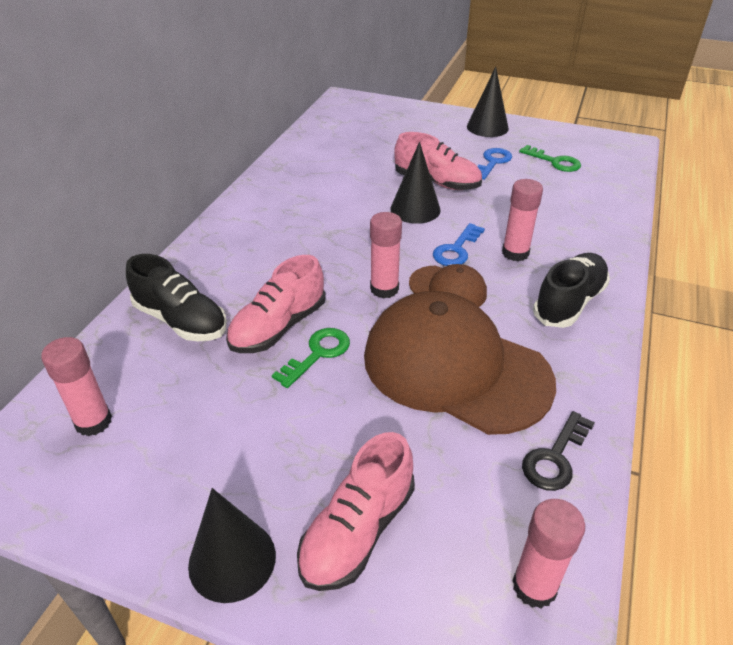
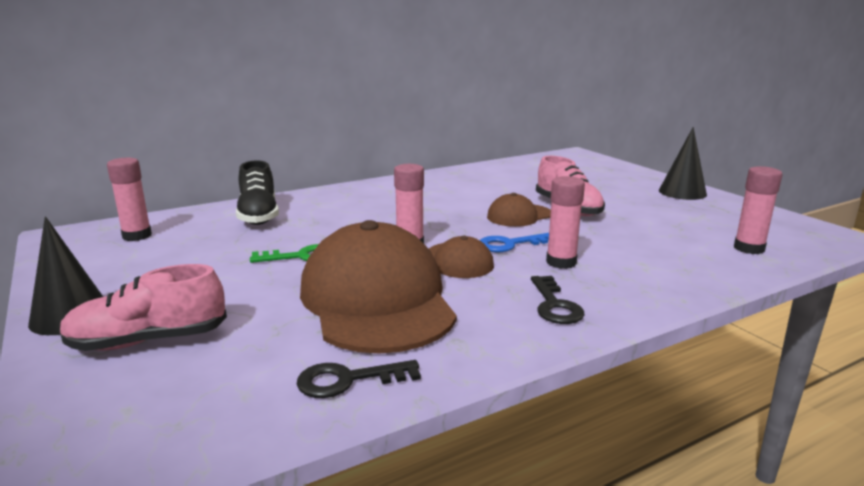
camera: 40 degrees right, 20 degrees down
pink shoe [226,255,326,353] -> none
black cone [390,142,441,224] -> brown cap [487,193,551,227]
blue key [477,148,512,180] -> none
pink glue stick [512,499,585,608] -> pink glue stick moved to [734,166,782,254]
green key [519,145,581,172] -> none
black shoe [533,253,610,328] -> black key [531,276,585,324]

